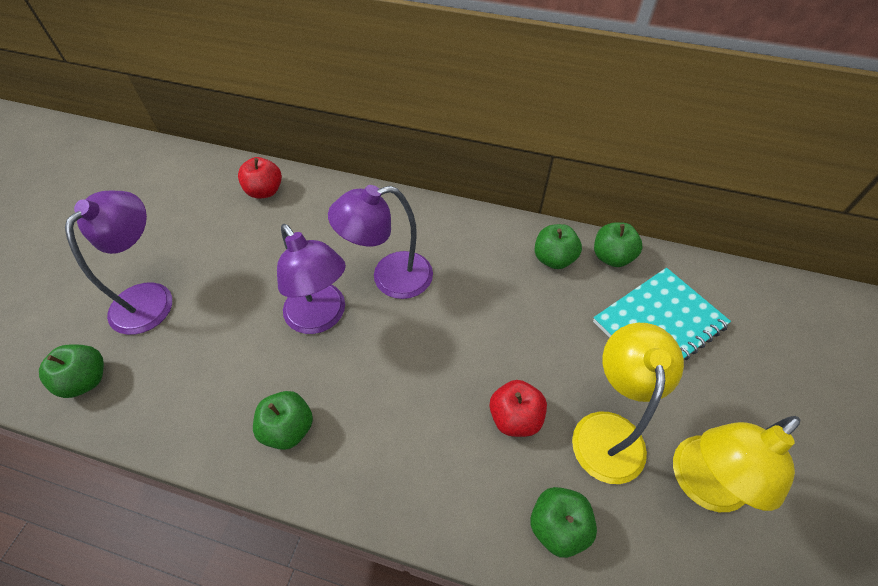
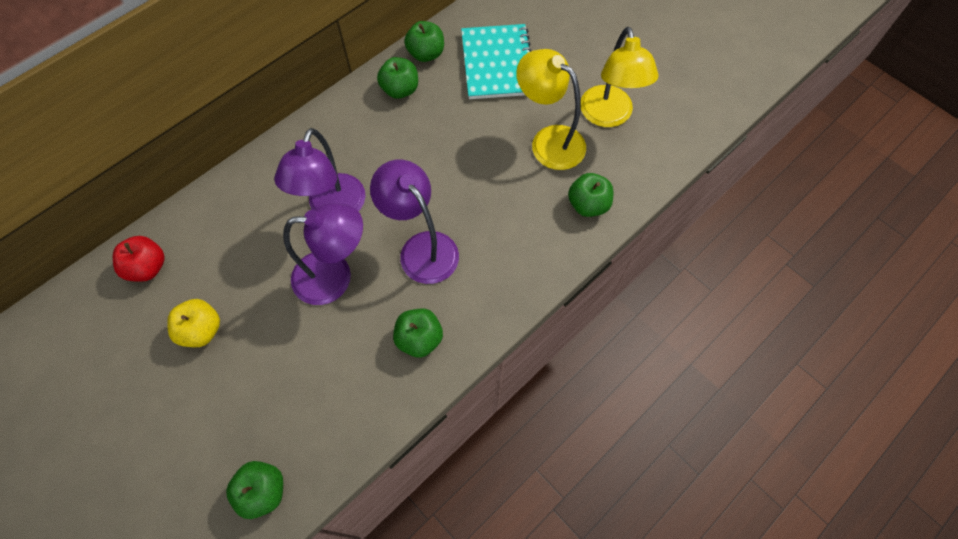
camera: 60 degrees left, 10 degrees up
purple lamp [65,191,172,335] -> purple lamp moved to [370,160,459,284]
red apple [489,380,547,437] -> none
none -> yellow apple [167,299,220,347]

